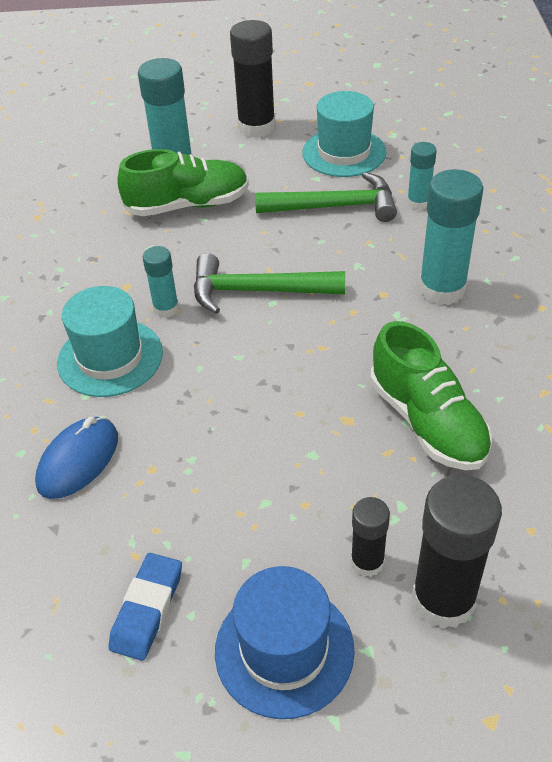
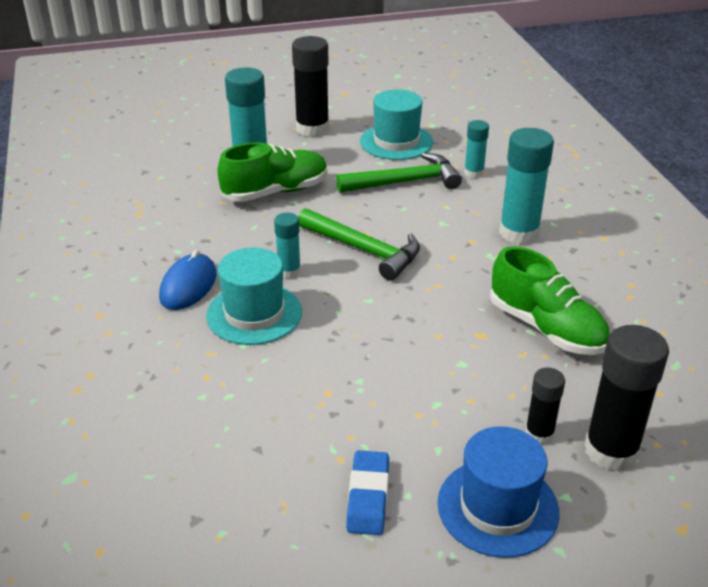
camera: 15 degrees left, 10 degrees down
blue mouse [35,417,118,499] -> blue mouse moved to [159,250,217,310]
green hammer [194,253,345,314] -> green hammer turned 135 degrees counterclockwise [298,208,420,281]

